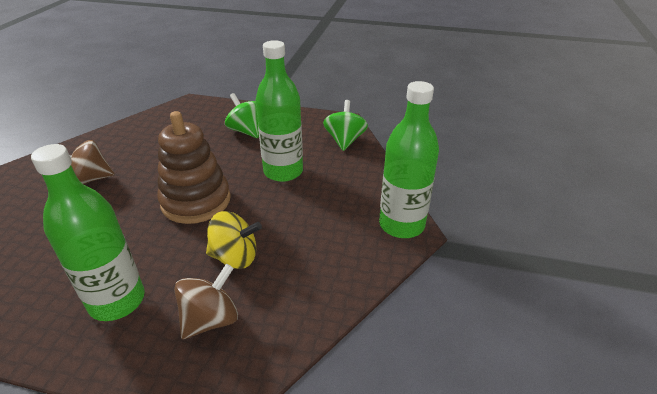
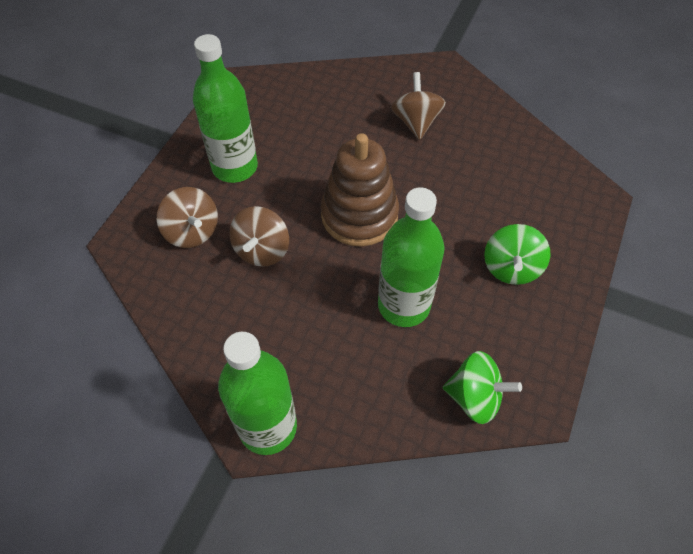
camera: 100 degrees right, 20 degrees up
yellow spinning top [206,211,262,269] -> brown spinning top [229,206,289,267]
green spinning top [225,93,259,138] -> green spinning top turned 135 degrees clockwise [484,224,551,285]

